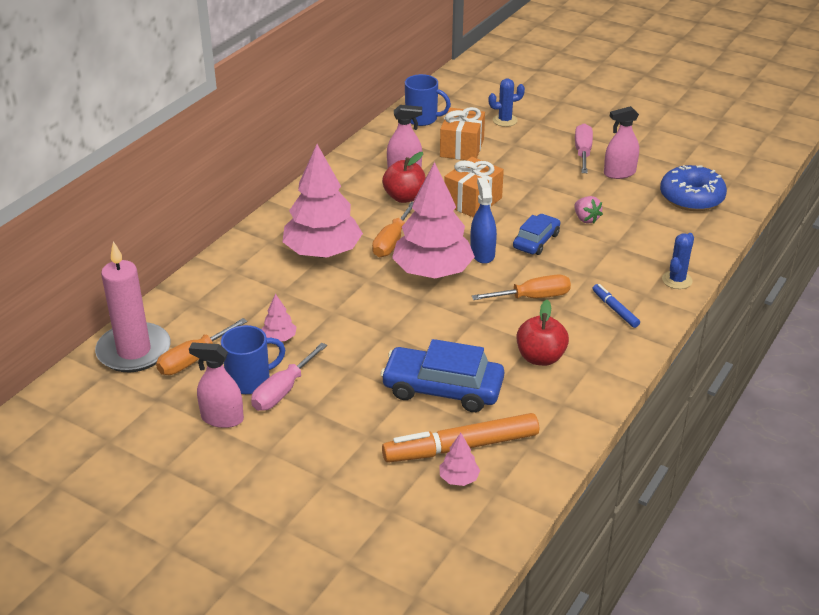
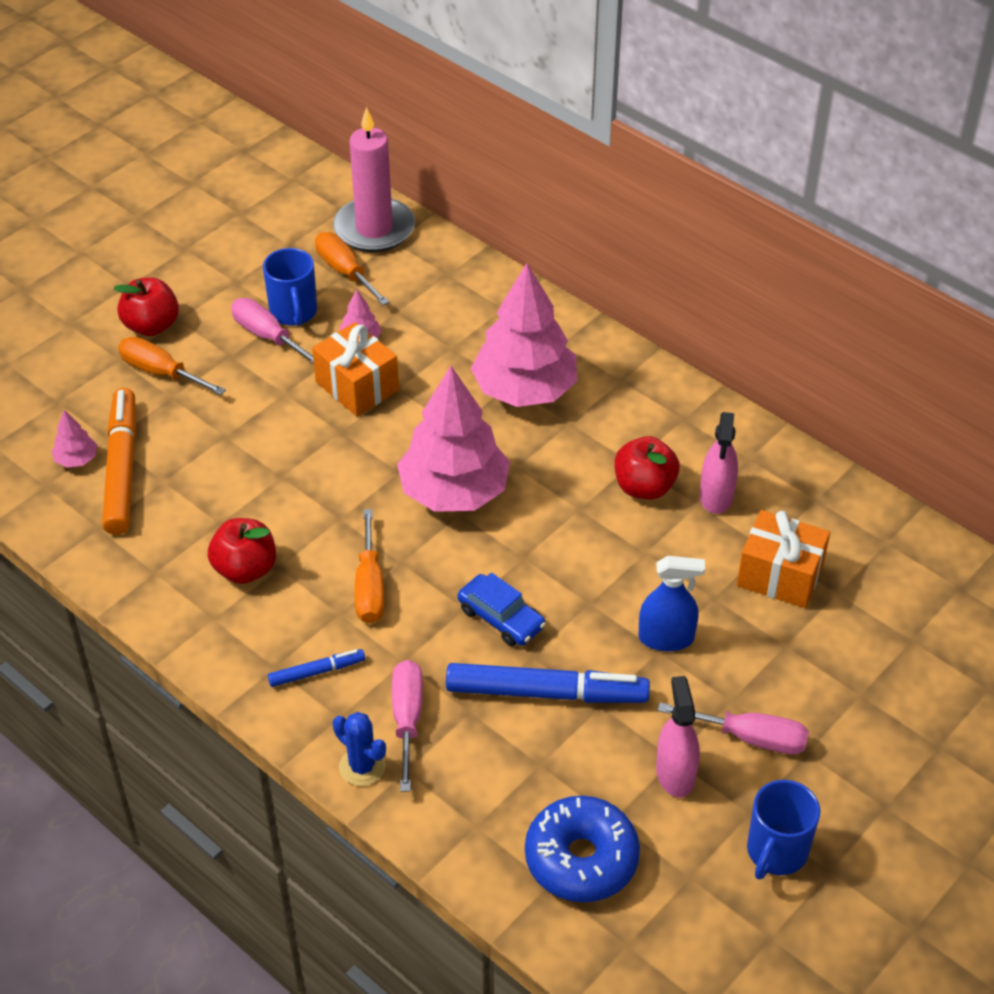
camera: 100 degrees right, 10 degrees up
pink spray bottle [189,342,244,428] -> none
orange screwdriver [372,201,413,257] -> orange screwdriver moved to [118,337,226,395]
blue car [381,339,504,412] -> none
blue mug [405,74,451,126] -> blue mug moved to [747,780,820,879]
orange gift [445,157,504,218] -> orange gift moved to [312,322,399,416]
blue spray bottle [470,177,497,264] -> blue spray bottle moved to [638,556,705,651]
blue cactus [489,78,525,127] -> none
pink strawberry [574,196,603,224] -> blue marker [446,663,650,703]
none -> red apple [114,277,179,336]
none -> pink screwdriver [392,660,423,792]

